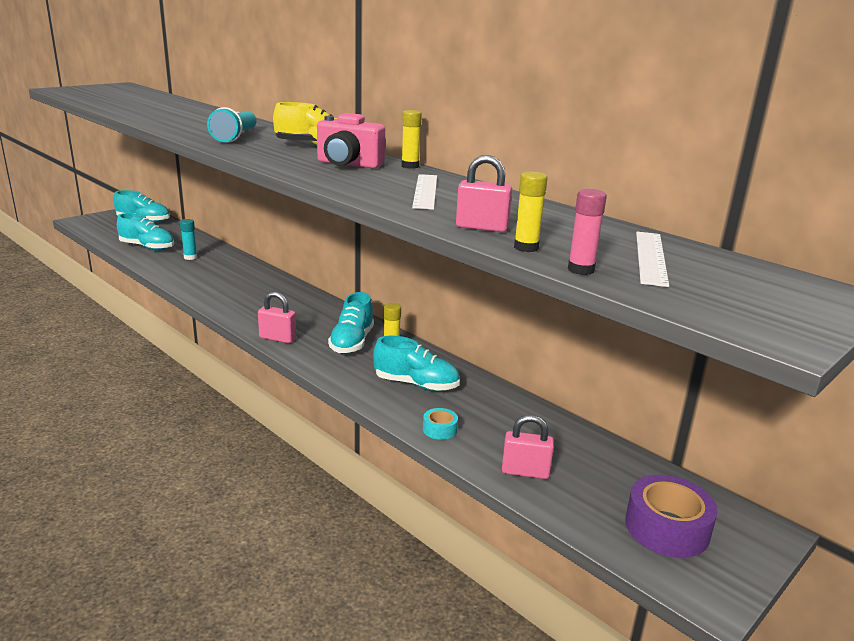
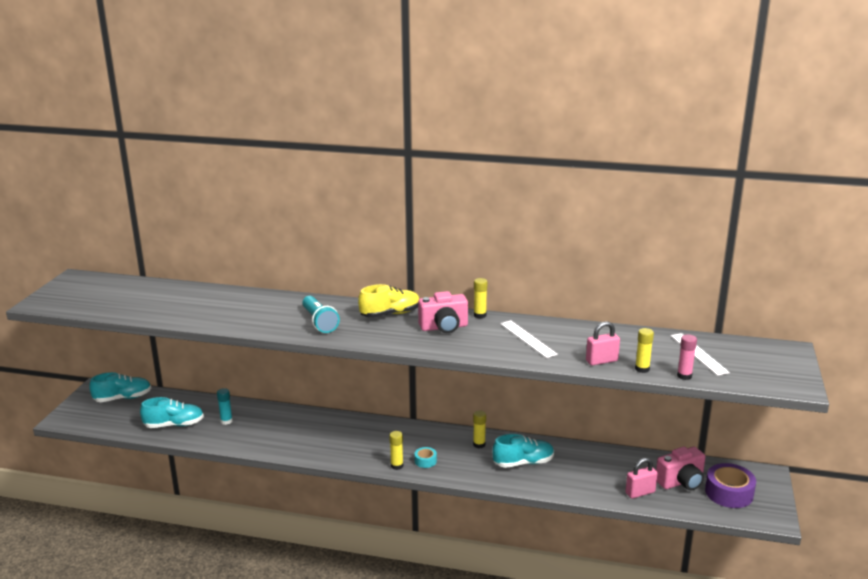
camera: 30 degrees left, 0 degrees up
pink padlock [258,292,296,343] -> yellow glue stick [389,431,403,470]
turquoise shoe [328,292,374,354] -> none
turquoise tape [423,408,458,440] -> turquoise tape moved to [415,447,437,468]
none -> pink camera [656,447,705,490]

